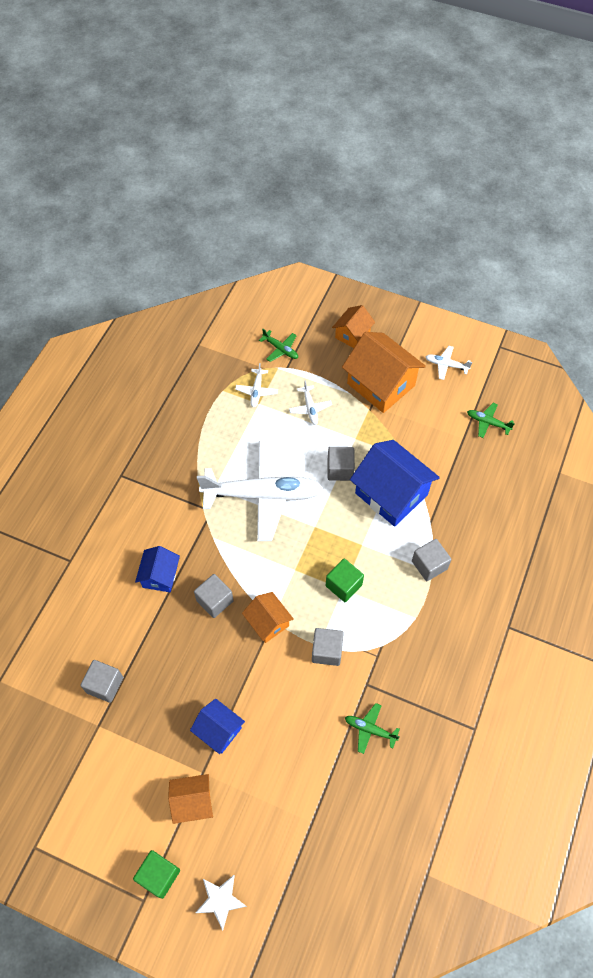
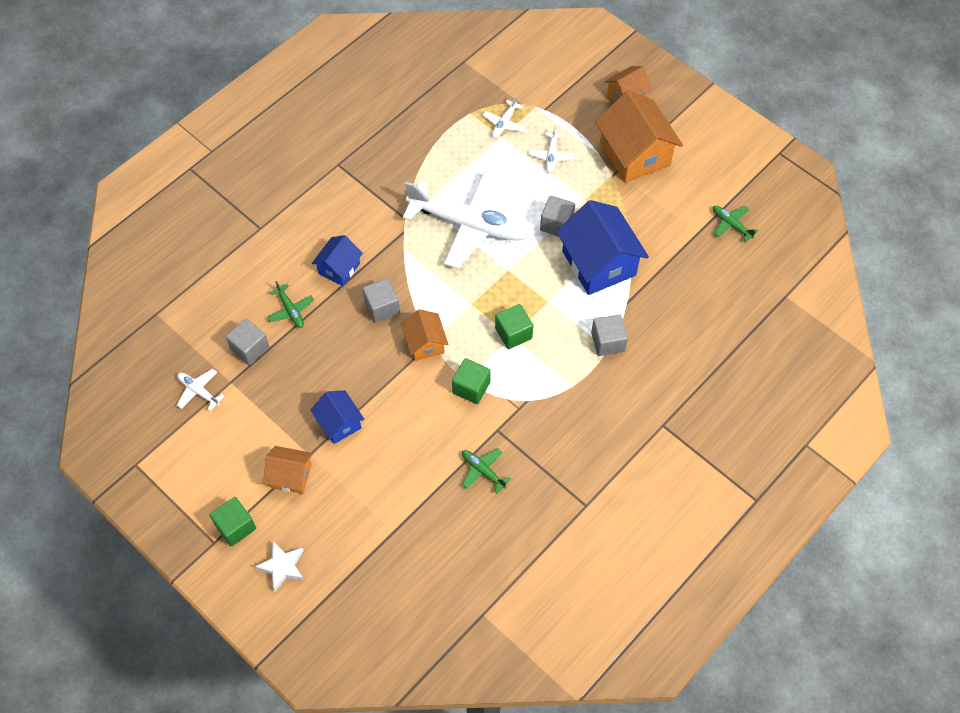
camera: 20 degrees right, 0 degrees up
green plane [259,329,298,362] -> green plane moved to [267,281,314,328]
grey cube [312,628,344,666] -> green cube [452,358,491,404]
white plane [426,346,472,380] -> white plane moved to [177,369,224,411]

